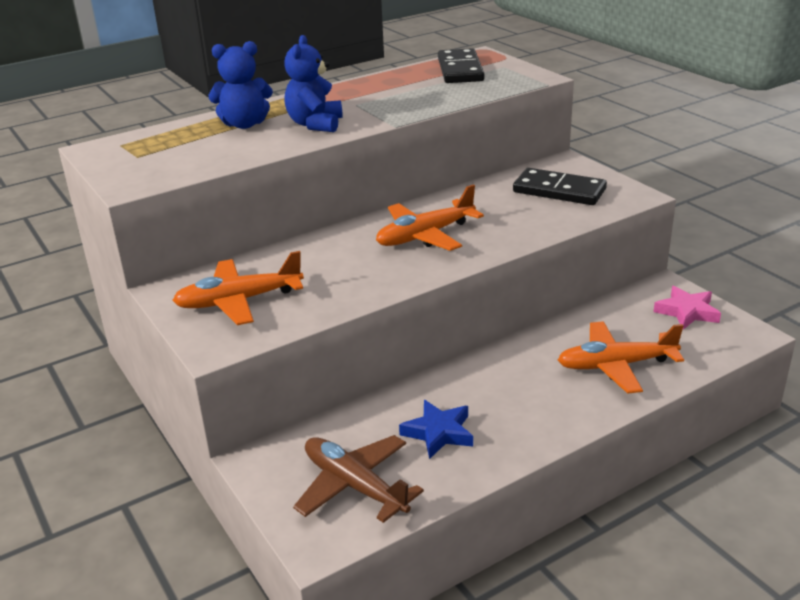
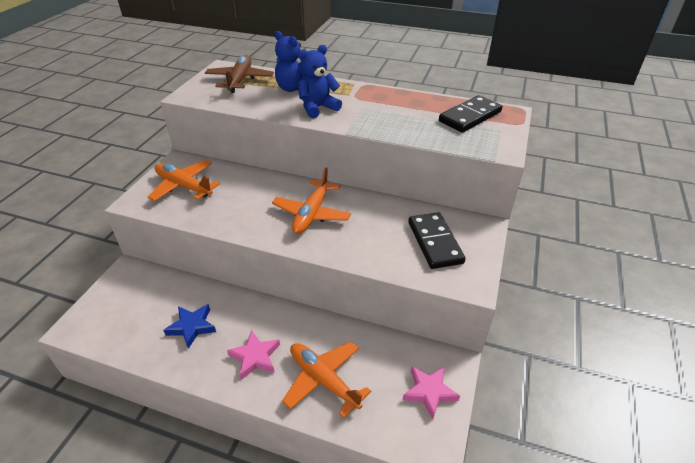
camera: 50 degrees right, 10 degrees up
brown plane [293,435,424,523] -> brown plane moved to [205,55,274,93]
orange plane [376,184,484,251] -> orange plane turned 90 degrees counterclockwise [272,167,351,234]
none -> pink star [227,330,280,380]

